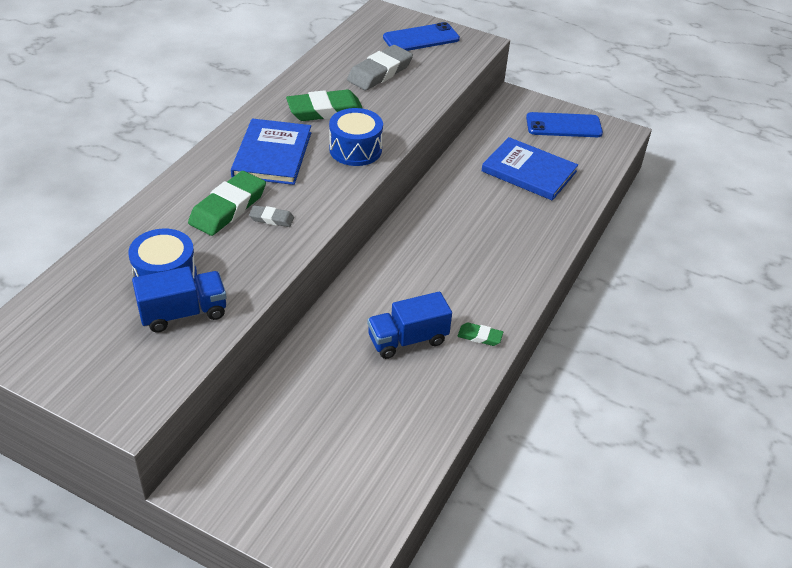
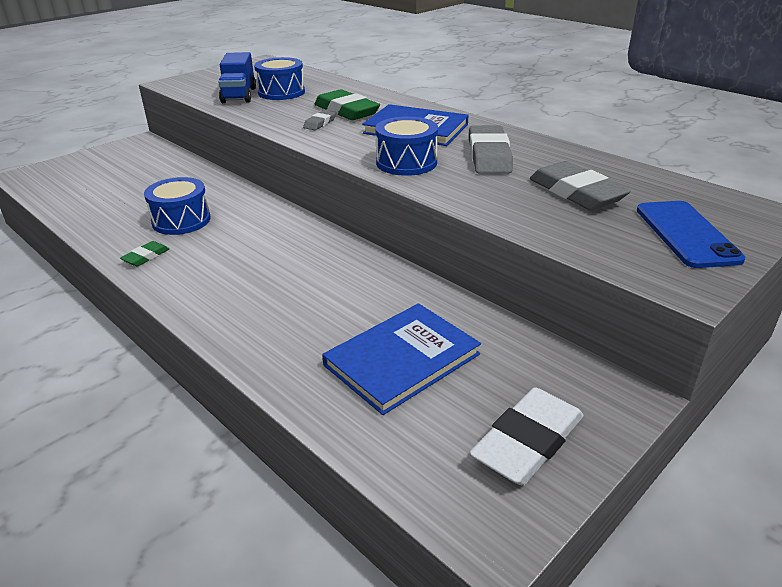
camera: 110 degrees right, 10 degrees down
green eraser [286,90,363,121] -> grey eraser [469,125,513,174]
blue truck [367,292,452,359] -> blue drum [144,177,211,235]
blue phone [526,112,603,137] -> white eraser [469,387,584,485]

